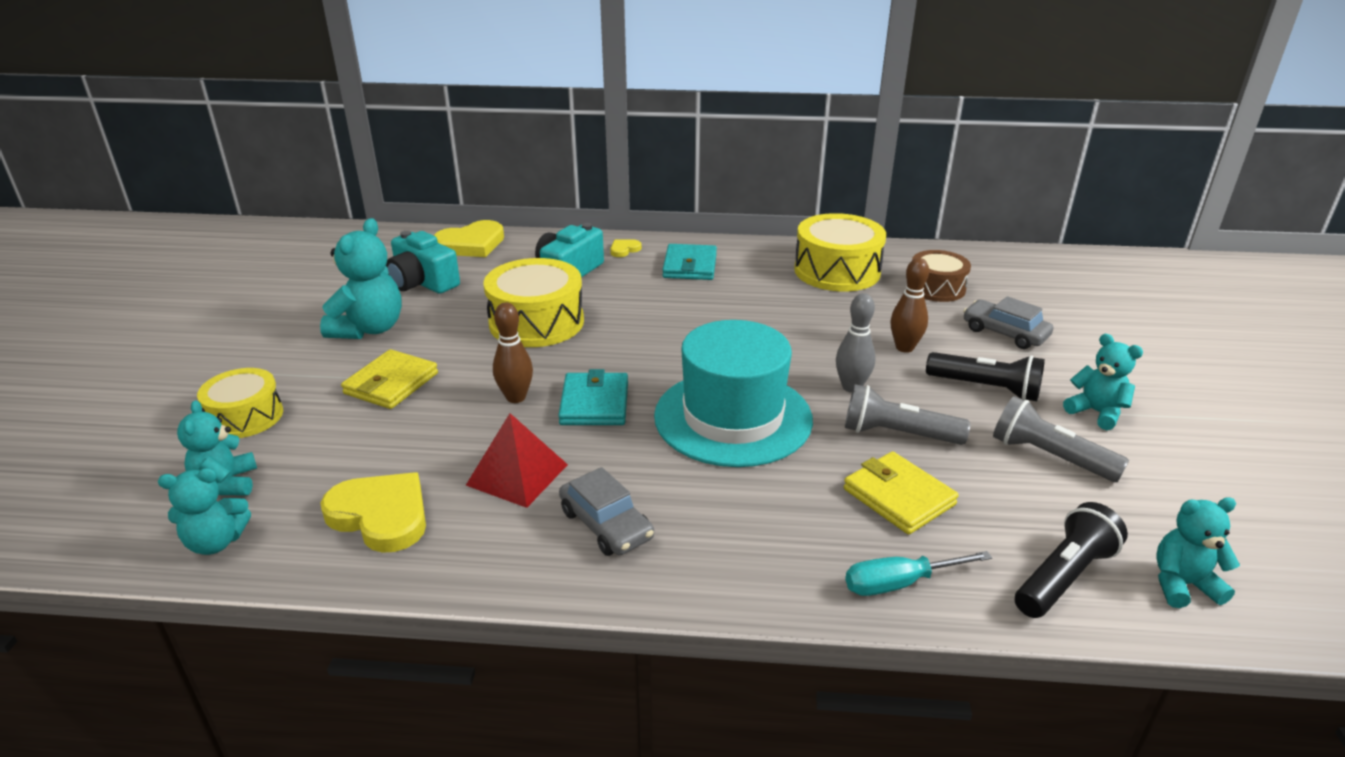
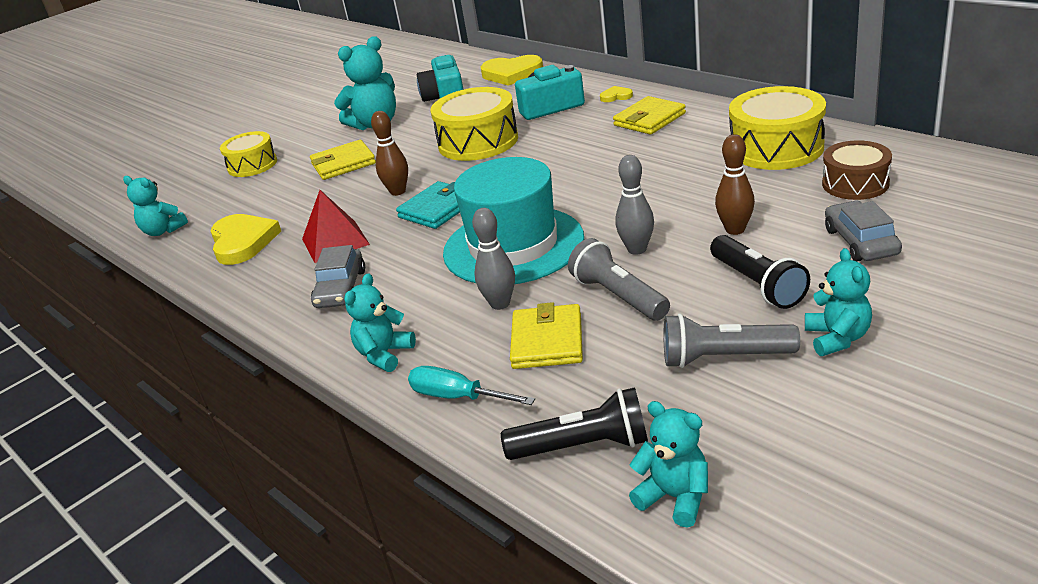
camera: 45 degrees right, 0 degrees up
turquoise teddy bear [177,400,257,496] -> turquoise teddy bear moved to [344,273,416,372]
turquoise wallet [662,244,717,280] -> yellow wallet [613,96,686,135]
grey flashlight [993,396,1129,482] -> grey flashlight turned 75 degrees counterclockwise [663,314,800,368]
none -> grey bowling pin [472,208,515,310]

